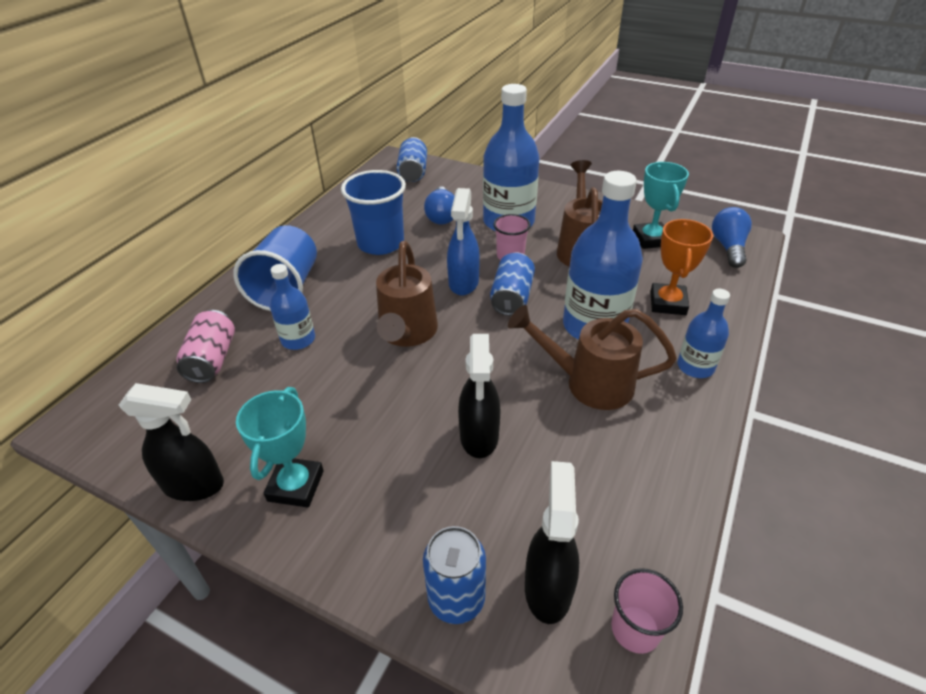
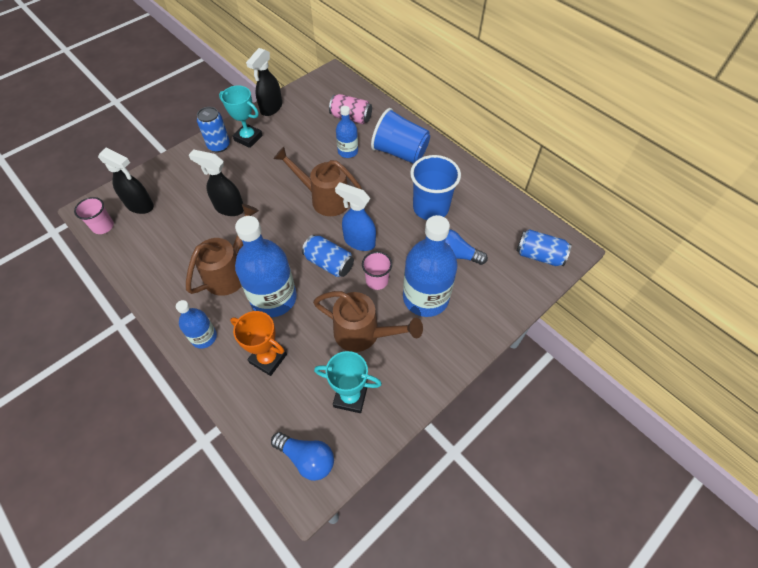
camera: 110 degrees right, 15 degrees up
blue can [423,526,486,624] -> blue can moved to [197,107,230,153]

